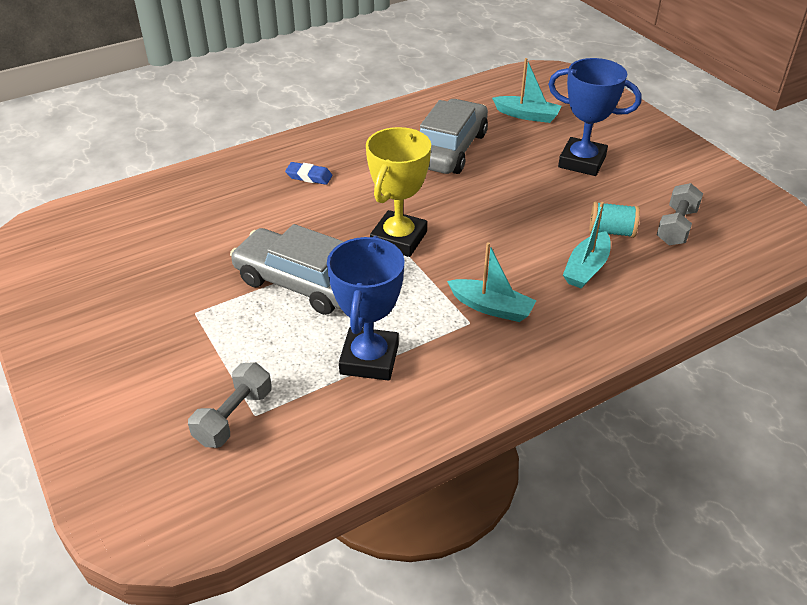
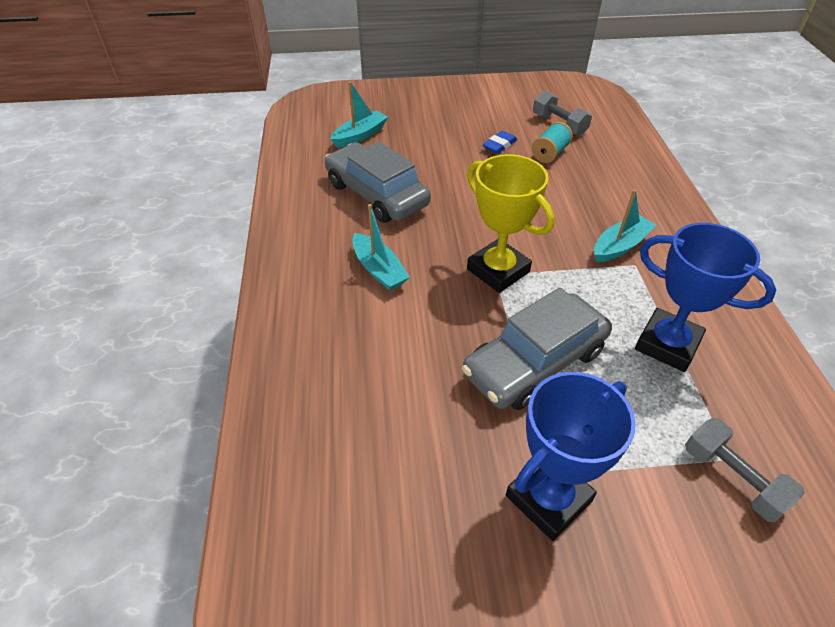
camera: 65 degrees left, 5 degrees up
blue eraser [285,162,332,185] -> blue eraser moved to [483,131,517,154]
blue trophy [548,58,642,176] -> blue trophy moved to [506,372,636,541]
turquoise boat [563,202,611,289] -> turquoise boat moved to [352,204,410,291]

